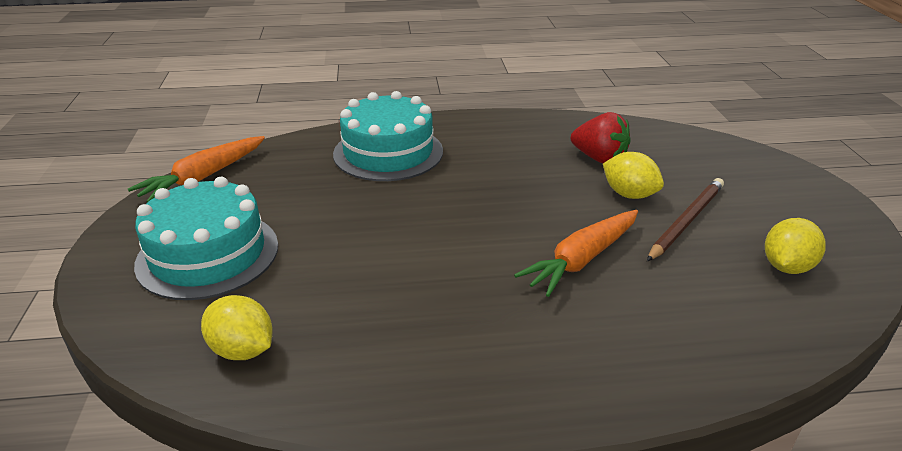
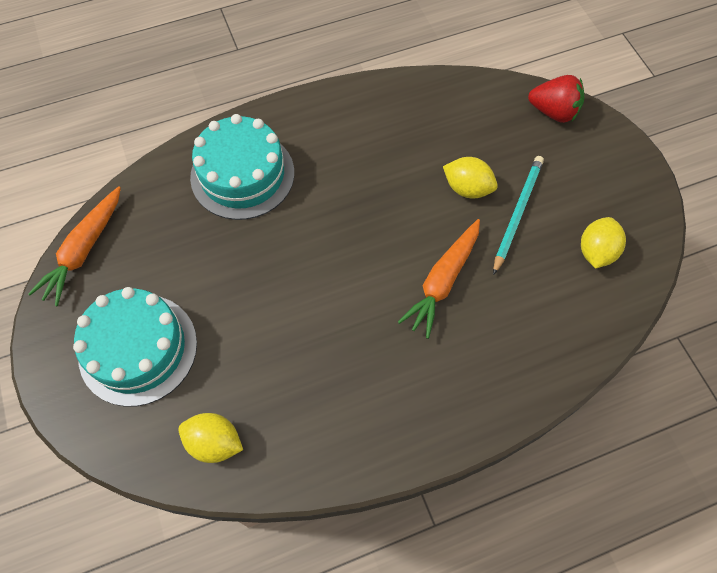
camera: 15 degrees left, 30 degrees up
red strawberry [571,112,631,163] -> red strawberry moved to [528,75,584,123]
brown pencil [647,178,724,261] -> turquoise pencil [493,156,544,275]

